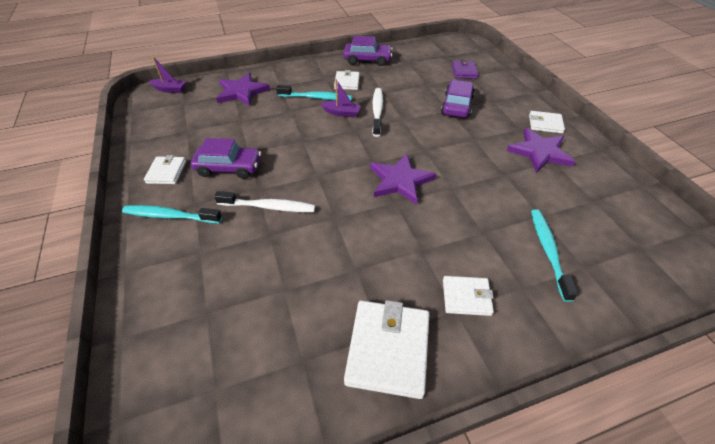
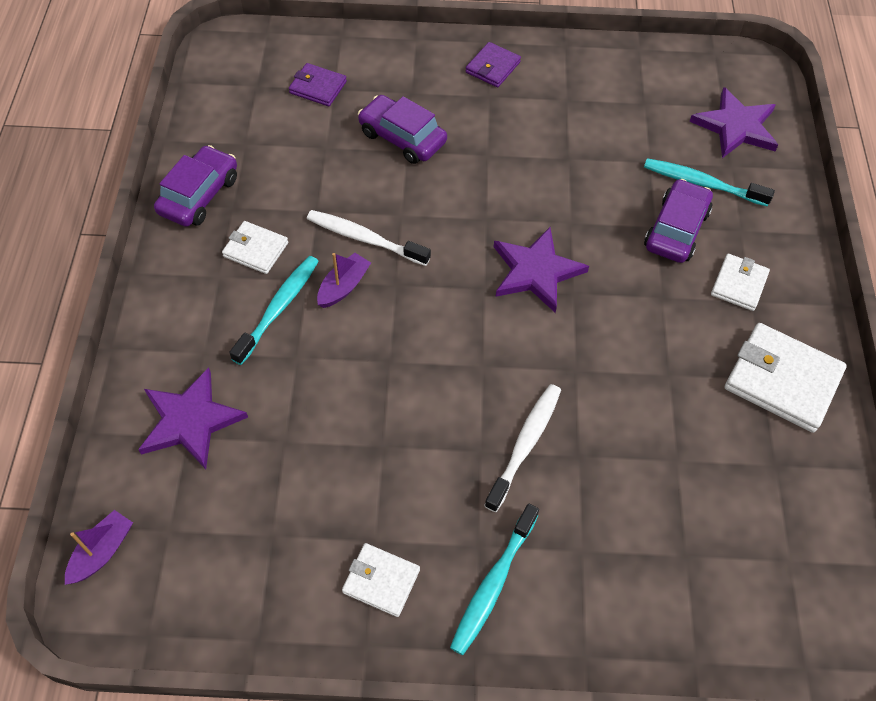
camera: 70 degrees left, 10 degrees up
purple car [191,138,261,179] -> purple car moved to [644,179,713,263]
purple star [506,128,575,173] -> purple star moved to [689,87,778,158]
white wallet [529,111,565,133] -> purple wallet [466,42,521,87]

